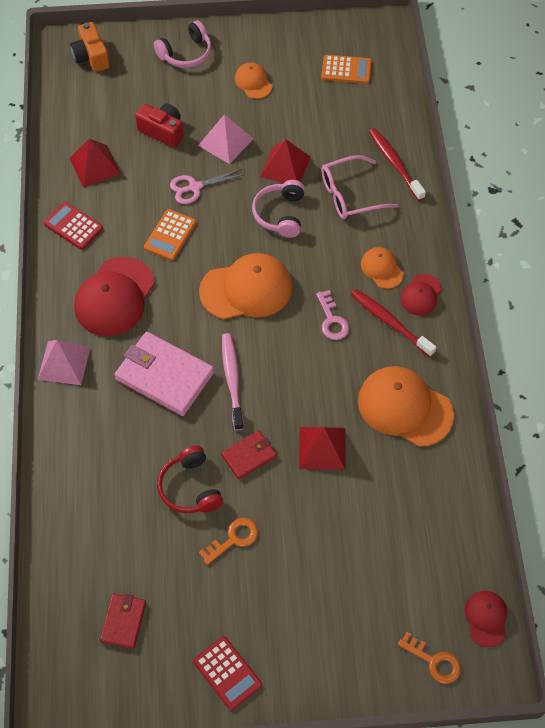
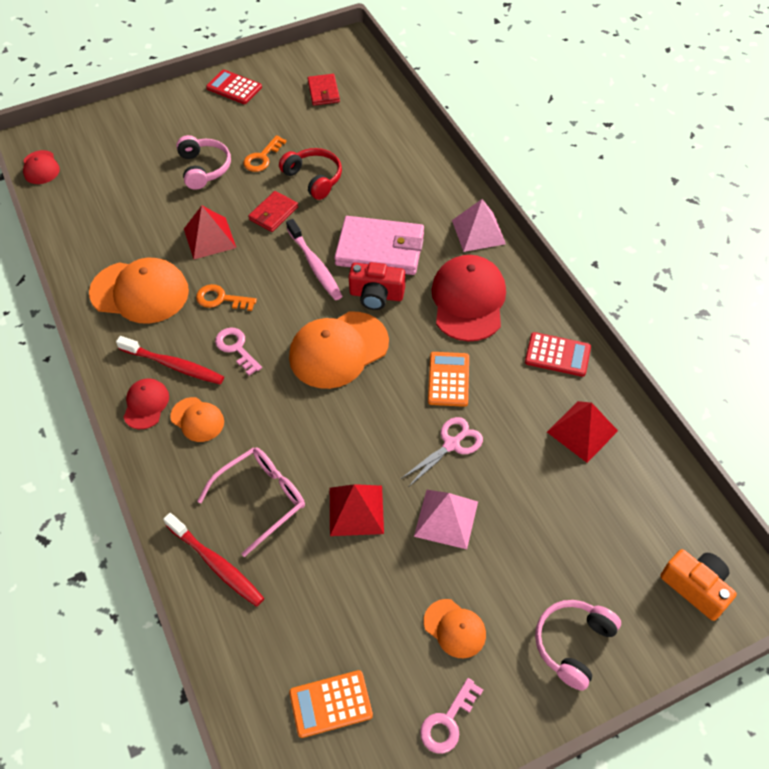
camera: 160 degrees right, 5 degrees down
red camera [135,103,184,148] -> red camera moved to [349,262,405,310]
pink headphones [252,180,305,238] -> pink headphones moved to [176,135,231,190]
orange key [398,632,461,684] -> orange key moved to [196,284,257,311]
none -> pink key [420,678,483,754]

